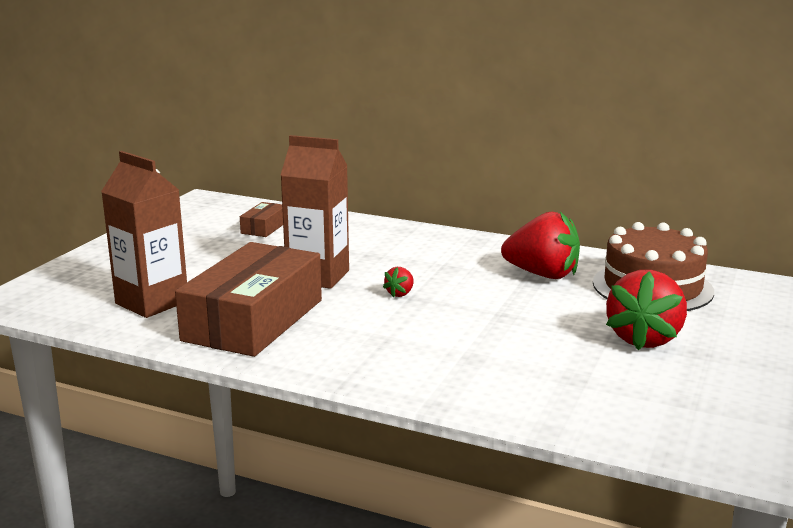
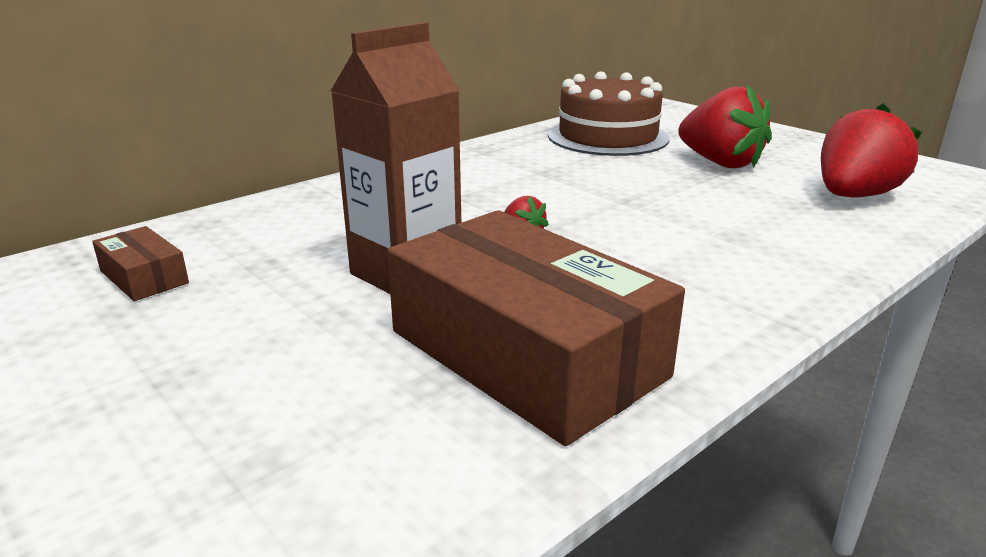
camera: 65 degrees left, 5 degrees up
brown carton [101,151,187,318] -> none
red strawberry [501,212,580,279] -> red strawberry moved to [821,103,922,197]

